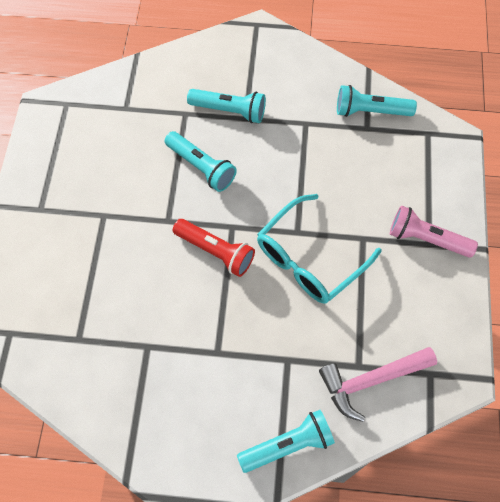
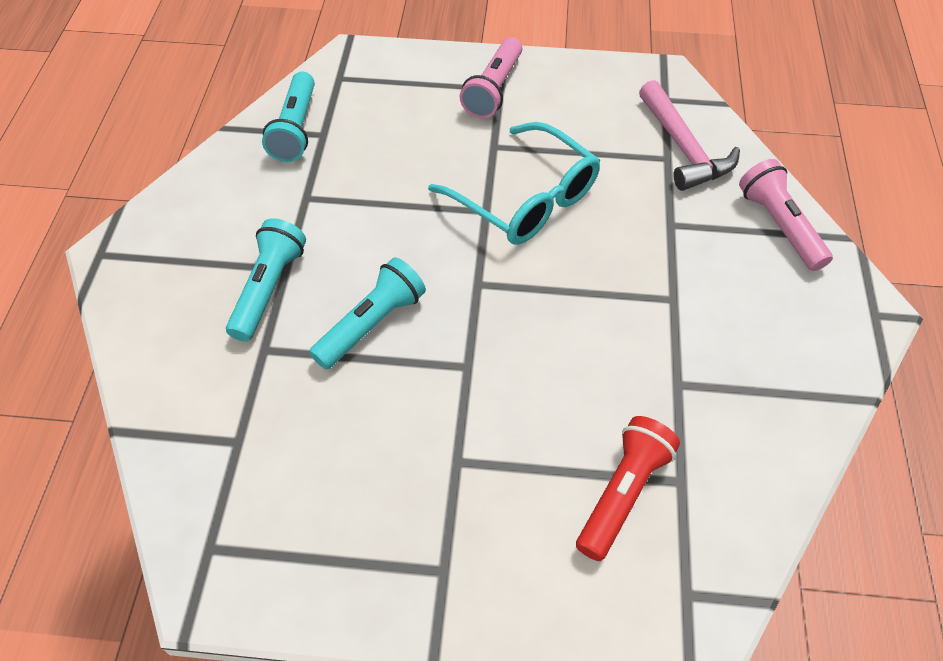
camera: 90 degrees left, 10 degrees down
red flashlight [173,219,255,277] -> red flashlight moved to [576,416,680,561]
turquoise flashlight [237,410,335,473] -> pink flashlight [739,159,833,271]

